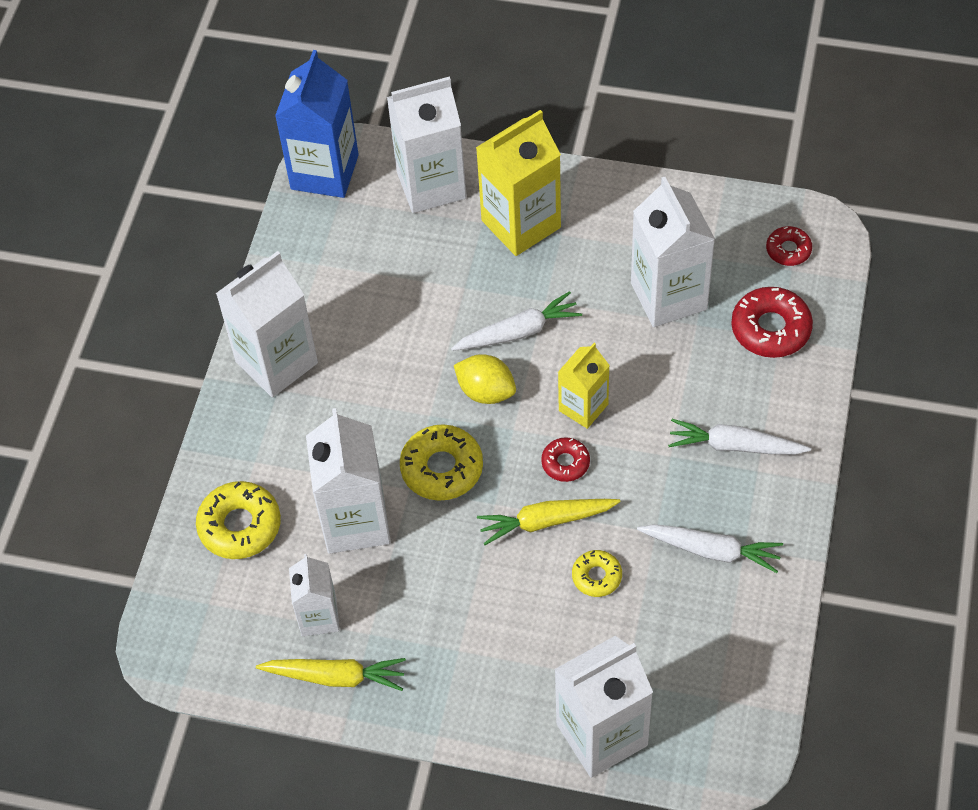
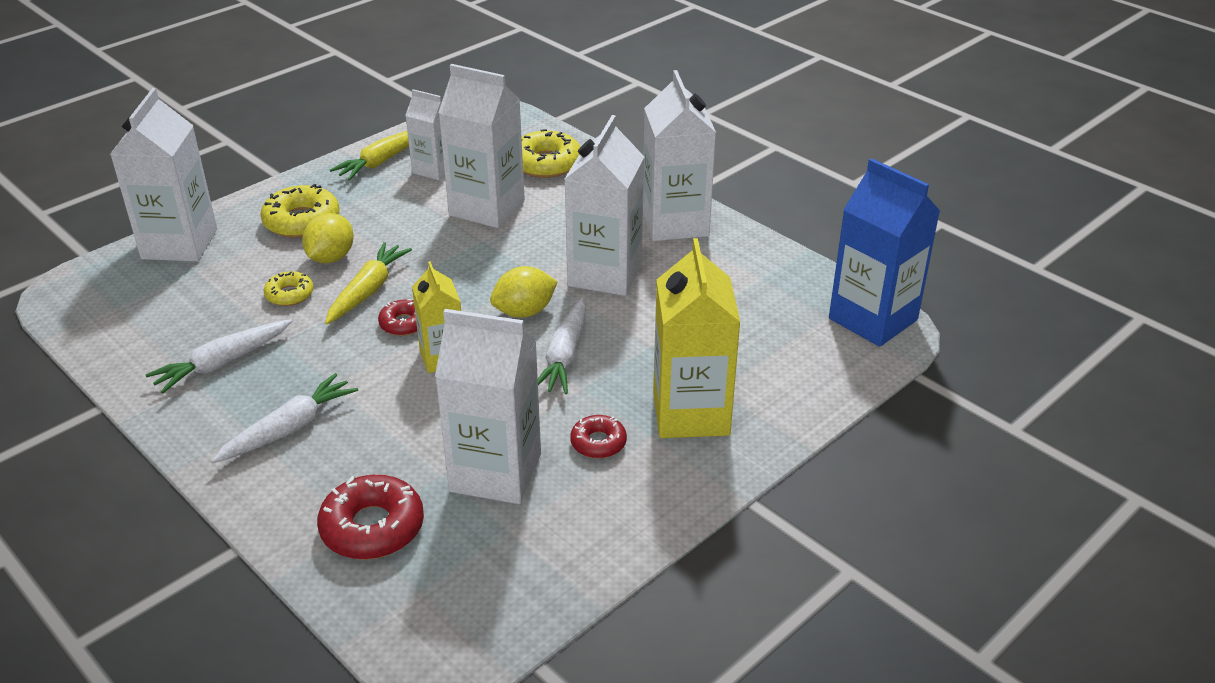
camera: 120 degrees right, 20 degrees down
white carton [387,76,466,213] -> white carton moved to [564,115,644,296]
yellow donut [400,424,483,501] -> yellow donut moved to [261,184,340,238]
red donut [766,226,812,266] -> red donut moved to [570,415,627,458]
none -> yellow lemon [302,213,354,263]

